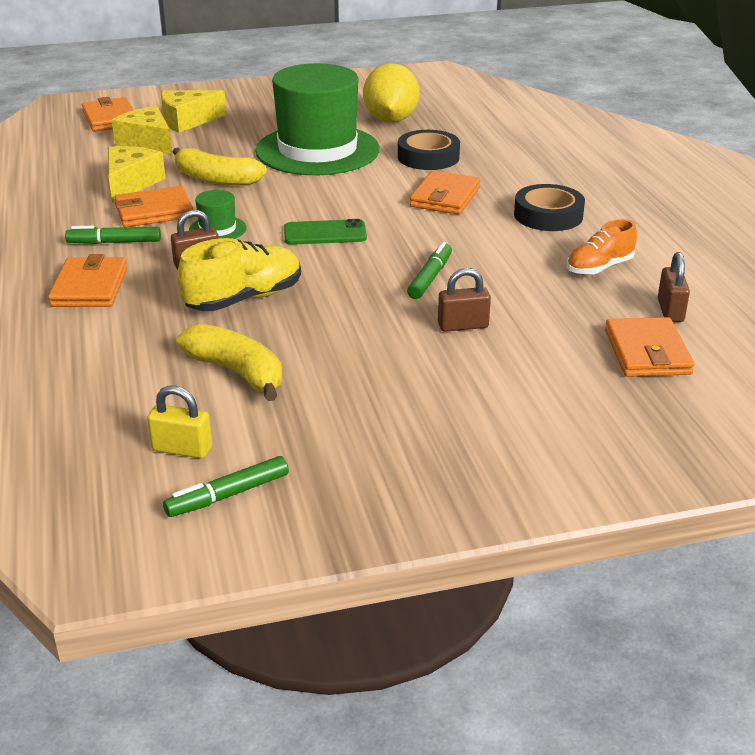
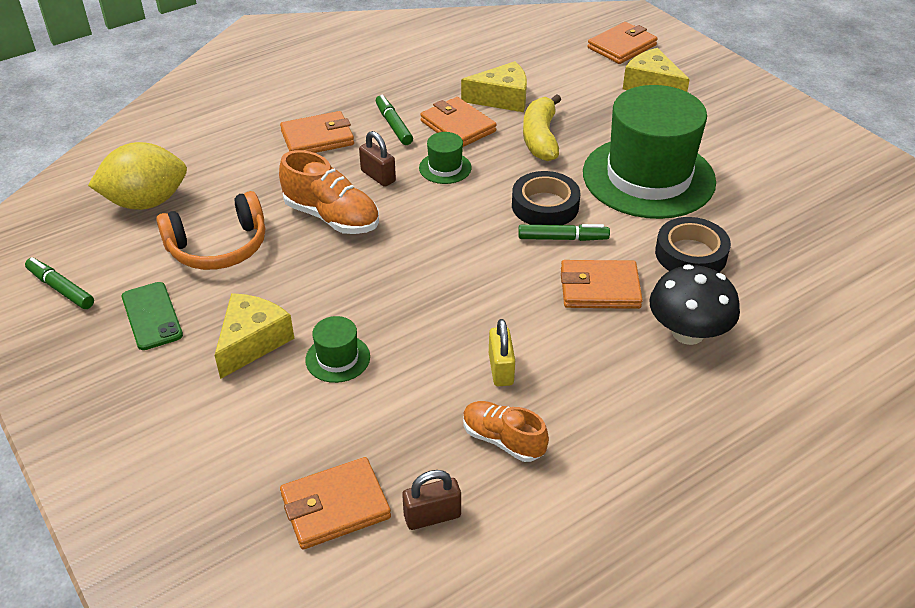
camera: 70 degrees right, 10 degrees up
yellow cheese [112,106,173,155] -> yellow cheese moved to [214,293,295,379]
yellow padlock [147,386,212,459] -> yellow padlock moved to [489,319,515,386]
yellow banana [176,324,282,401] -> orange headphones [156,191,265,270]
yellow shoe [177,238,301,311] -> orange shoe [279,150,379,234]
green phone [284,219,367,245] -> green phone moved to [122,282,183,350]
yellow lemon [363,63,420,123] -> yellow lemon moved to [88,142,187,210]
green marker [407,242,452,299] -> green marker moved to [518,224,610,241]
brown padlock [438,268,491,332] -> green hat [305,316,370,383]
black tape [514,184,585,231] -> black tape moved to [512,171,580,225]
none -> black mushroom [649,264,740,345]

